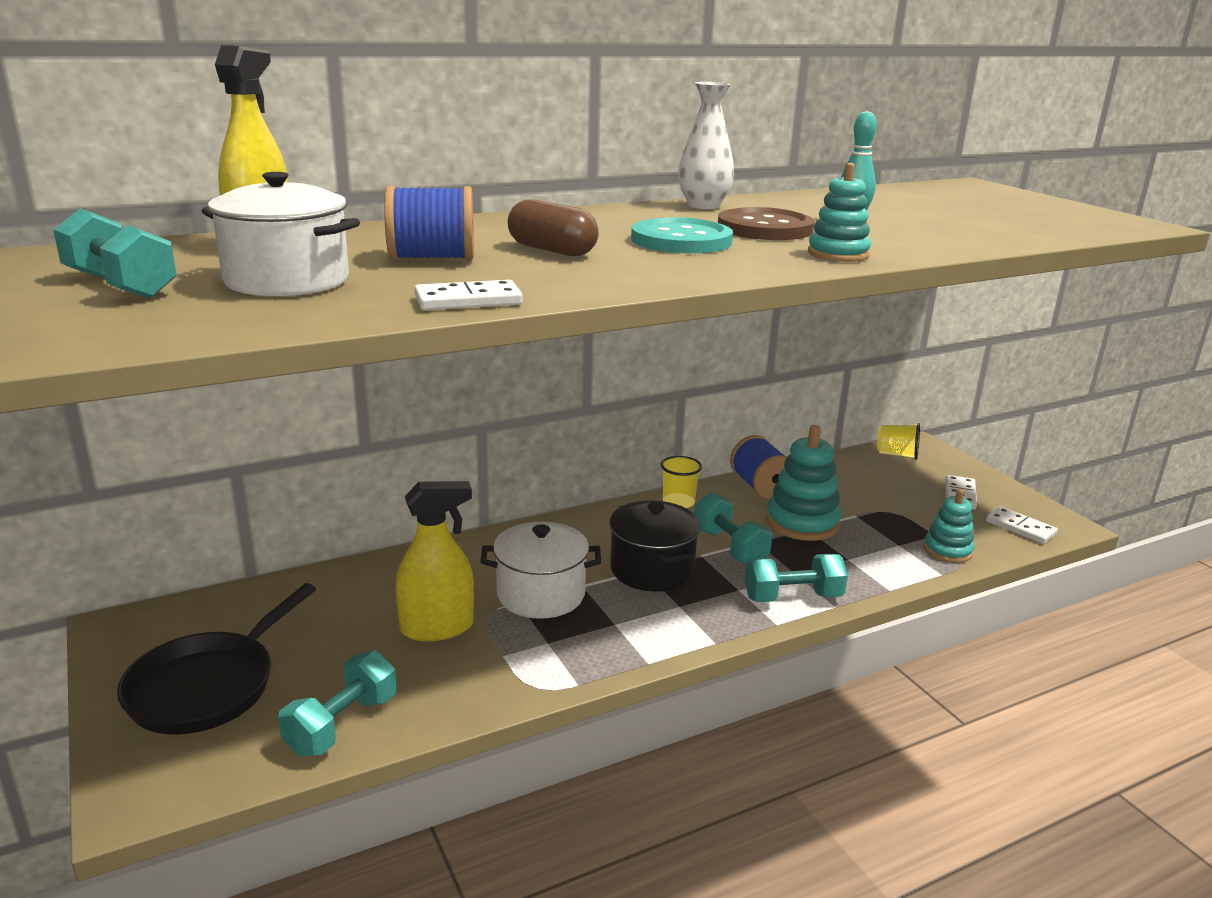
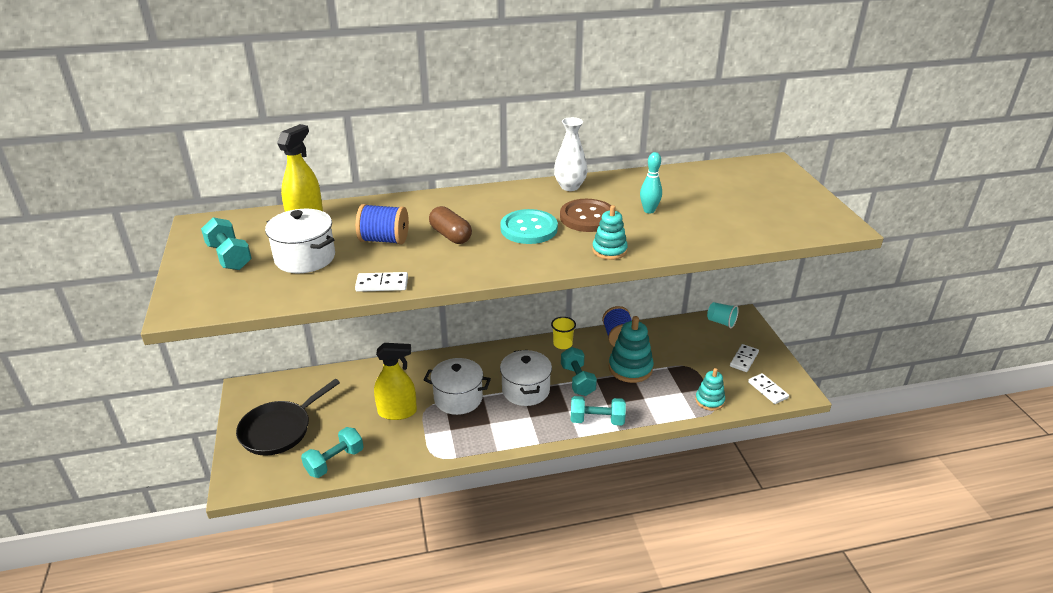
camera: 15 degrees right, 10 degrees up
black pot [609,500,701,592] -> white pot [500,350,552,406]
yellow cup [877,423,920,460] -> turquoise cup [707,302,739,328]

